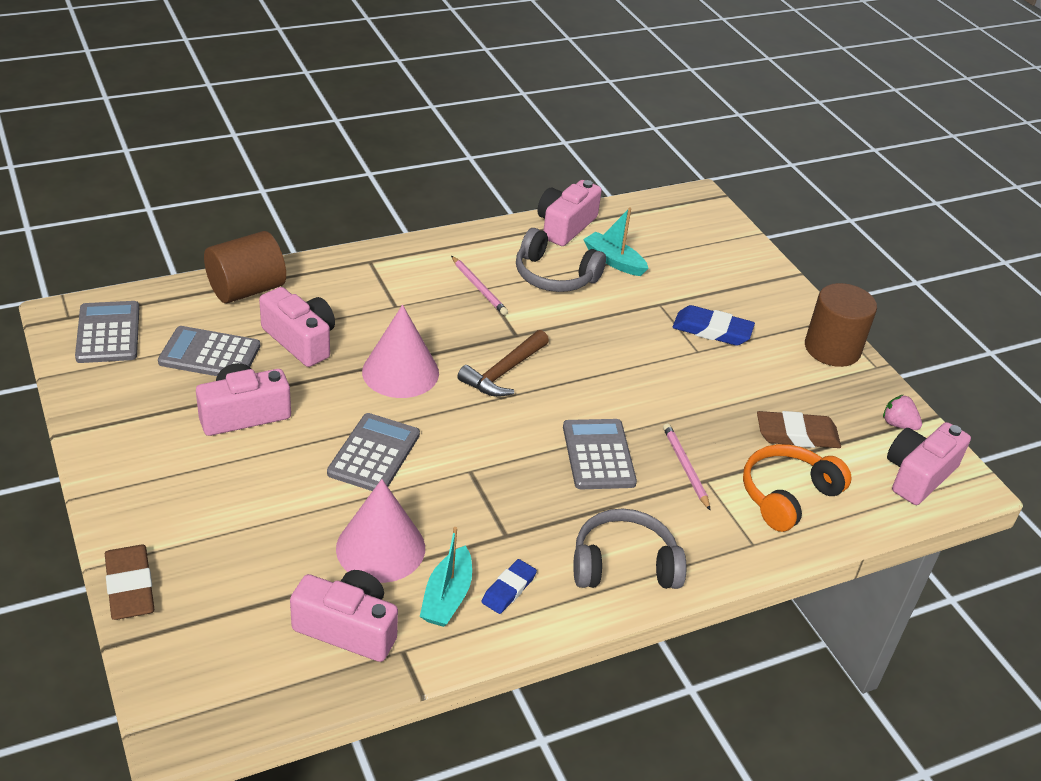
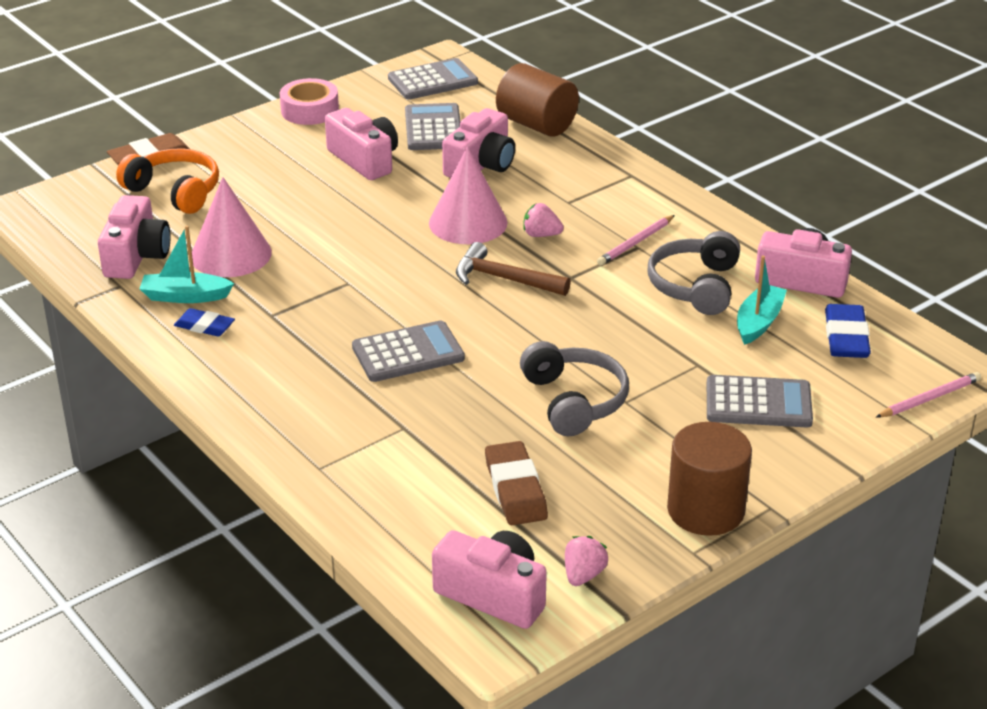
camera: 80 degrees right, 5 degrees down
grey calculator [327,413,420,491] -> grey calculator moved to [707,375,813,428]
grey headphones [573,509,687,589] -> grey headphones moved to [520,341,629,436]
pink pencil [663,423,711,511] -> pink pencil moved to [876,372,981,418]
blue eraser [672,305,755,346] -> blue eraser moved to [825,304,871,358]
orange headphones [743,444,852,532] -> orange headphones moved to [116,148,219,214]
none -> pink tape [280,78,339,125]
none -> pink strawberry [523,203,564,237]

